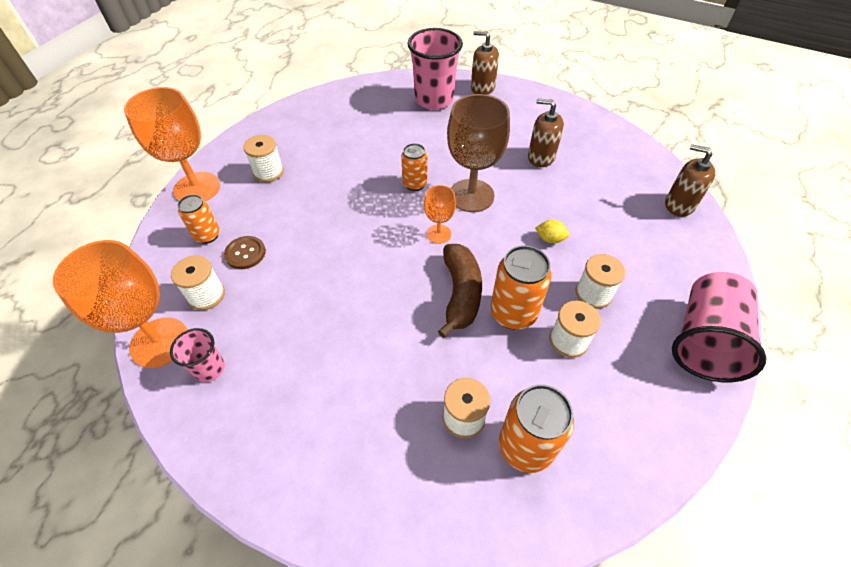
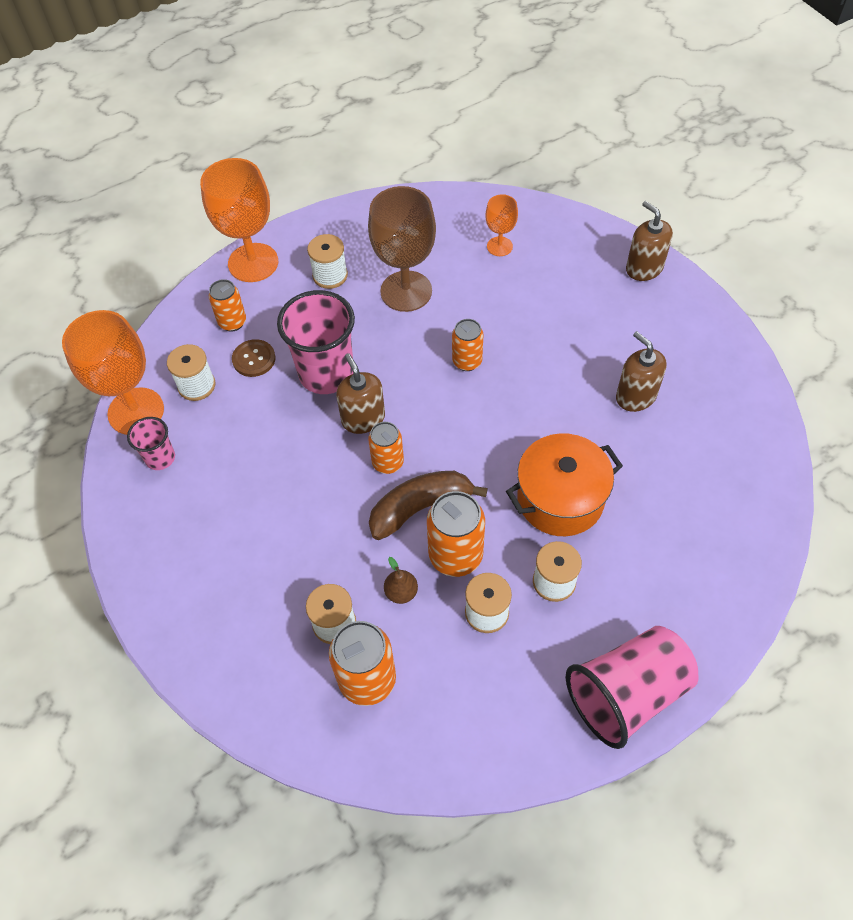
camera: 35 degrees right, 5 degrees up
pink cup [408,28,463,110] -> pink cup moved to [277,290,355,394]
orange goblet [424,185,456,244] -> orange goblet moved to [485,194,518,256]
brown banana [438,244,482,338] -> brown banana turned 150 degrees counterclockwise [369,471,488,540]
brown goblet [447,94,510,212] -> brown goblet moved to [368,186,436,312]
yellow lemon [535,220,569,243] -> orange pot [506,433,623,536]
brown soap dispenser [665,144,715,217] -> brown soap dispenser moved to [336,353,385,434]
none -> orange can [368,422,404,474]
none -> brown pear [384,557,418,604]

